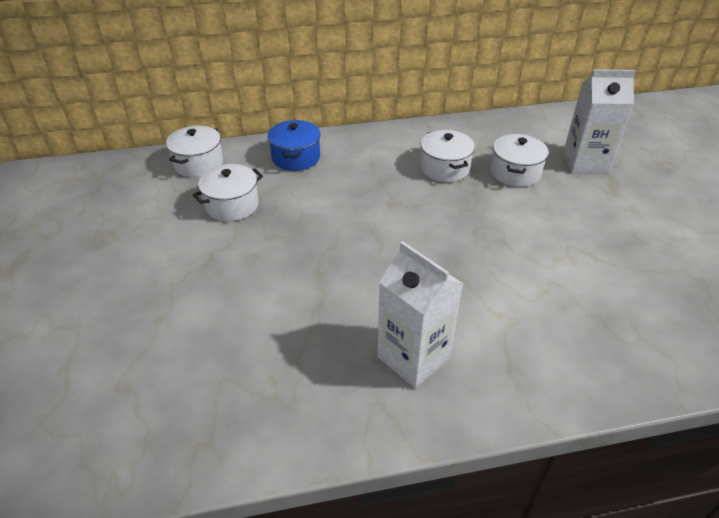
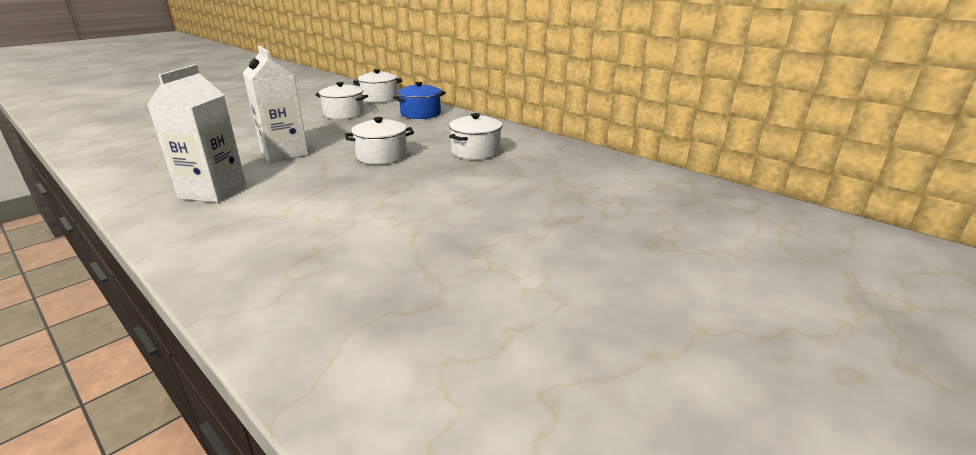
camera: 55 degrees right, 15 degrees down
white pot [491,134,549,187] -> white pot moved to [345,117,414,165]
white carton [563,69,636,174] -> white carton moved to [243,46,309,163]

